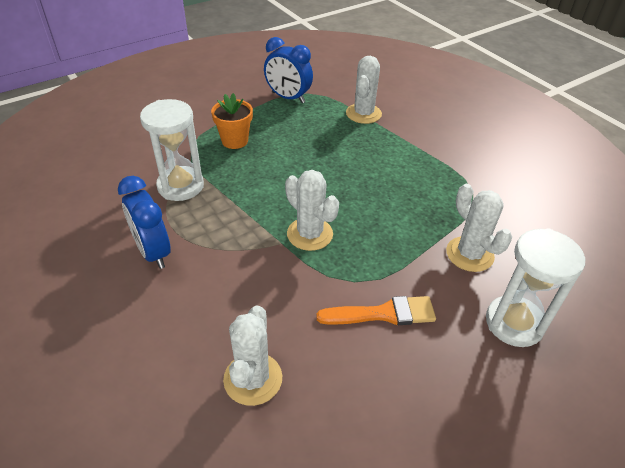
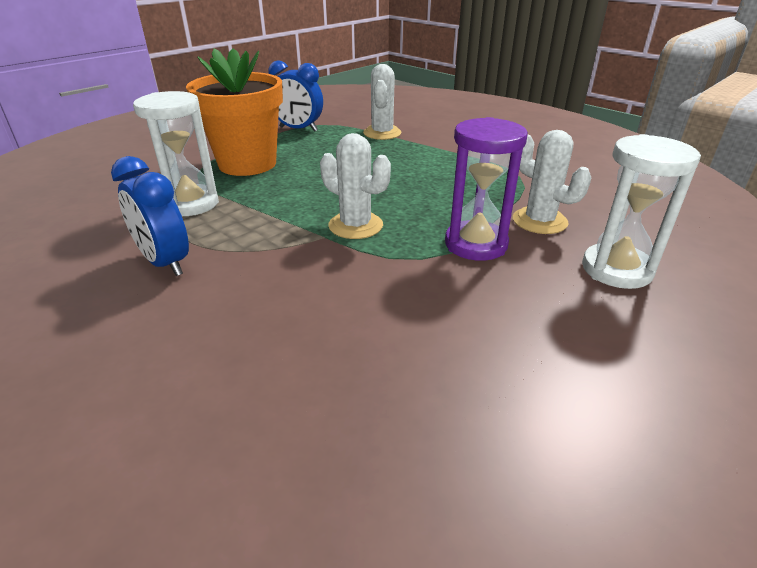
camera: 10 degrees left, 10 degrees down
orange flower pot [211,93,253,149] -> orange flower pot [186,48,283,176], size x1.92
white cactus [223,305,282,406] -> none
orange brush [316,296,436,325] -> none
none -> purple hourglass [445,117,528,261]

